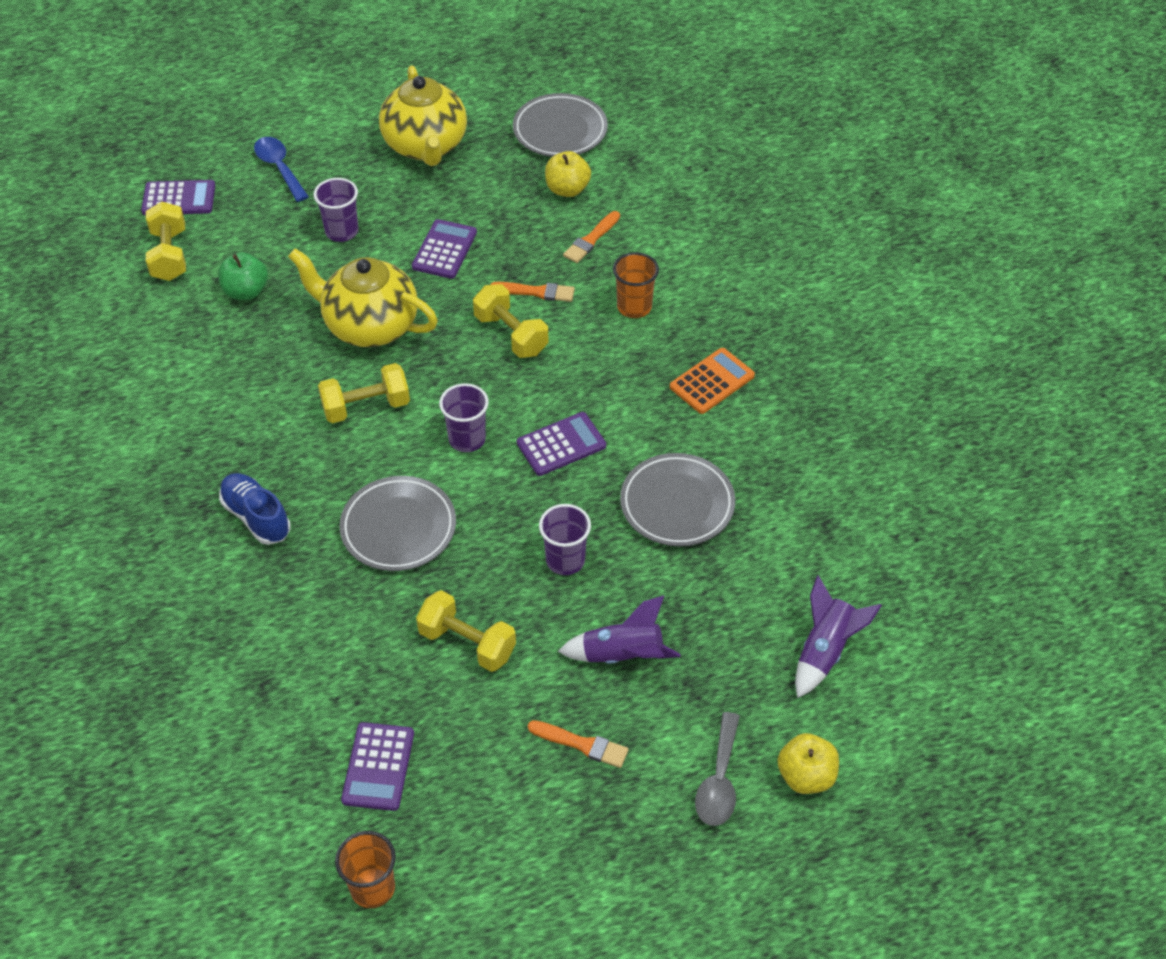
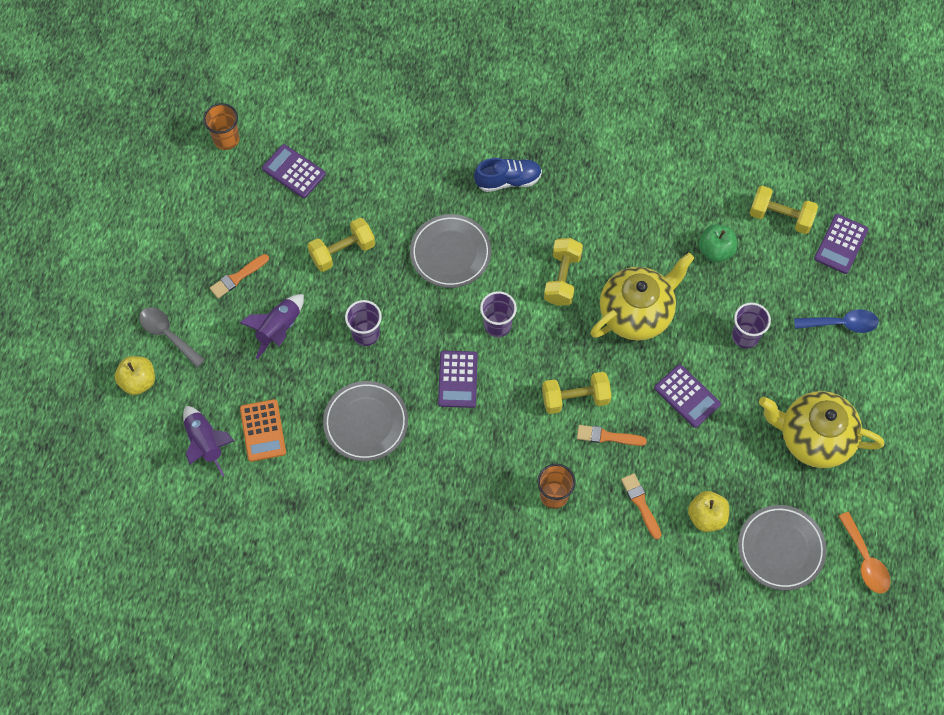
camera: 120 degrees right, 15 degrees up
orange brush [490,282,575,302] -> orange brush turned 60 degrees clockwise [577,425,647,446]
orange calculator [670,348,755,414] -> orange calculator moved to [240,399,286,462]
none -> orange spoon [838,512,891,593]

